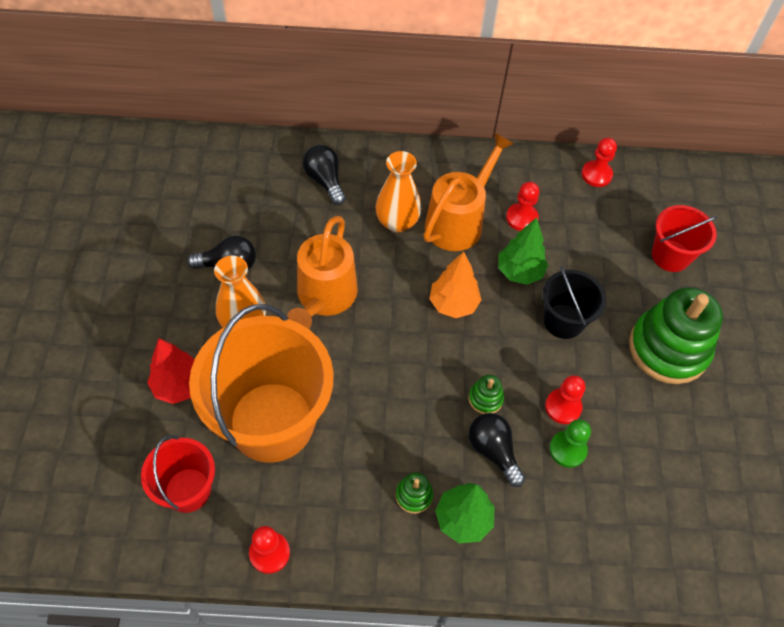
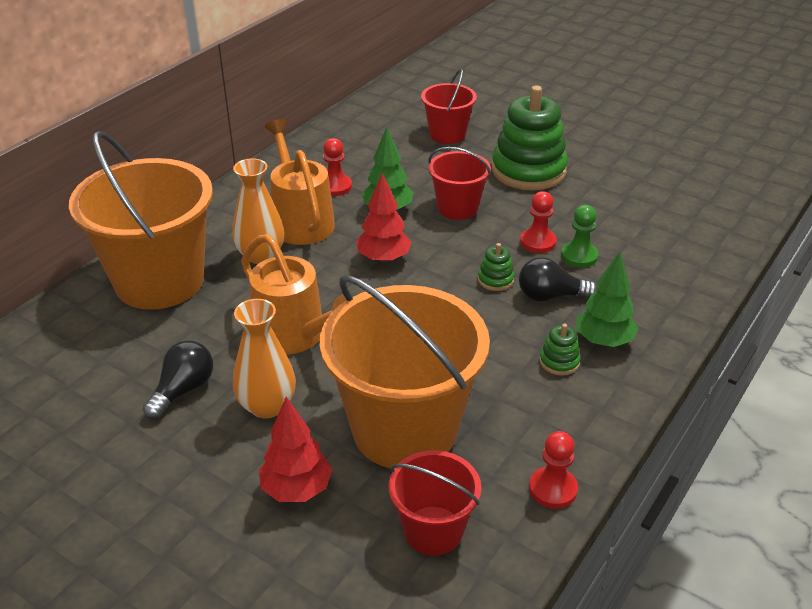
camera: 55 degrees left, 20 degrees down
black light bulb [303,145,346,205] -> orange bucket [69,131,213,310]
orange tree [429,252,481,318] -> red tree [356,173,412,263]
black bucket [542,266,606,339] -> red bucket [428,147,491,220]
red pawn [582,138,617,187] -> none

